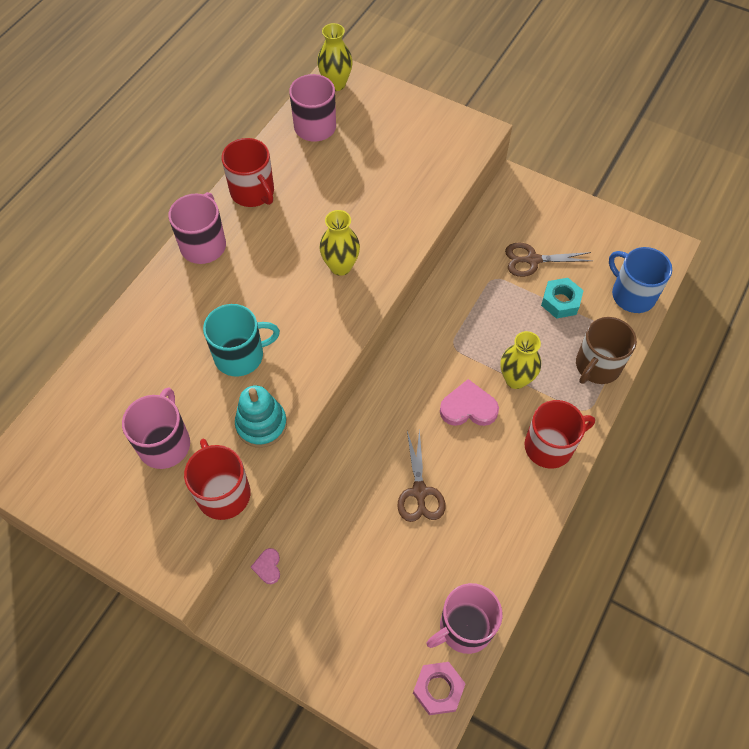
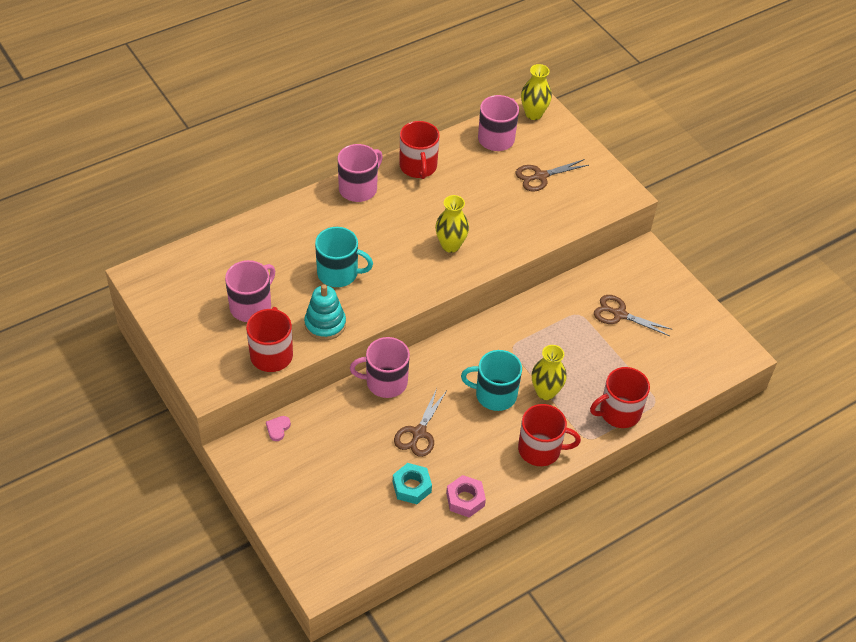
camera: 25 degrees right, 10 degrees down
pink nut [413,662,466,715] -> pink nut moved to [446,475,486,517]
pink mug [426,583,503,654] -> pink mug moved to [350,337,410,398]
pink heart [440,379,499,426] -> turquoise mug [461,350,522,411]
turquoise nut [541,278,584,319] -> turquoise nut moved to [393,463,432,504]
brown mug [576,317,637,384] -> red mug [590,367,650,428]
blue mug [609,247,672,313] -> none
none -> brown scissors [515,159,589,191]

